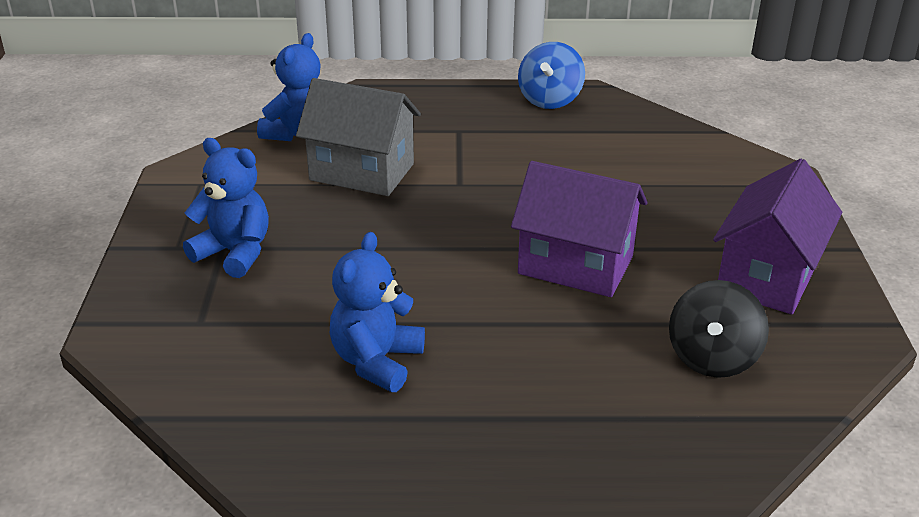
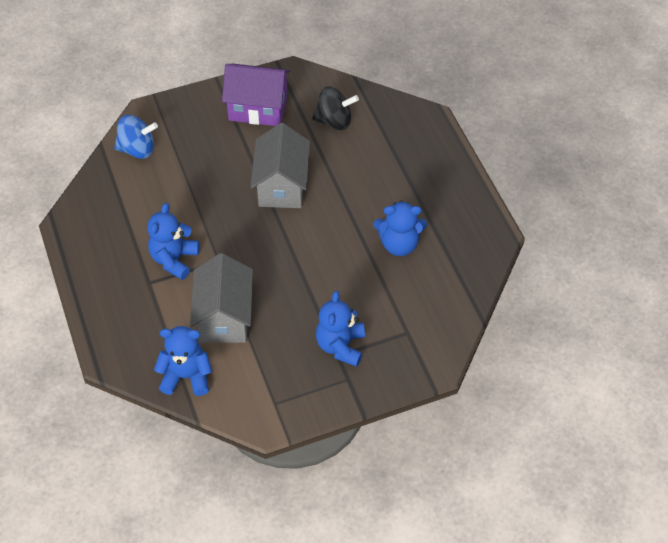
camera: 110 degrees left, 20 degrees up
purple house [511,161,647,297] -> grey house [251,123,310,208]
blue spinning top [518,42,585,109] -> blue spinning top moved to [114,115,158,159]
none -> blue teddy bear [147,203,200,280]

